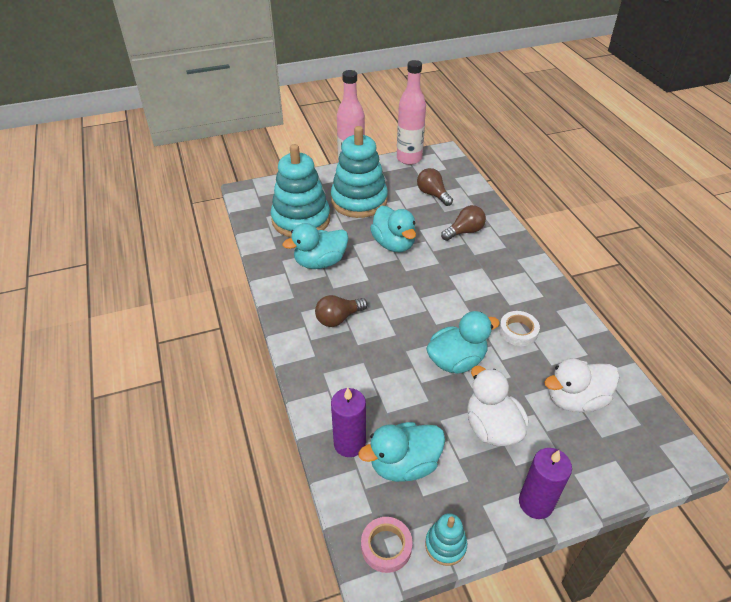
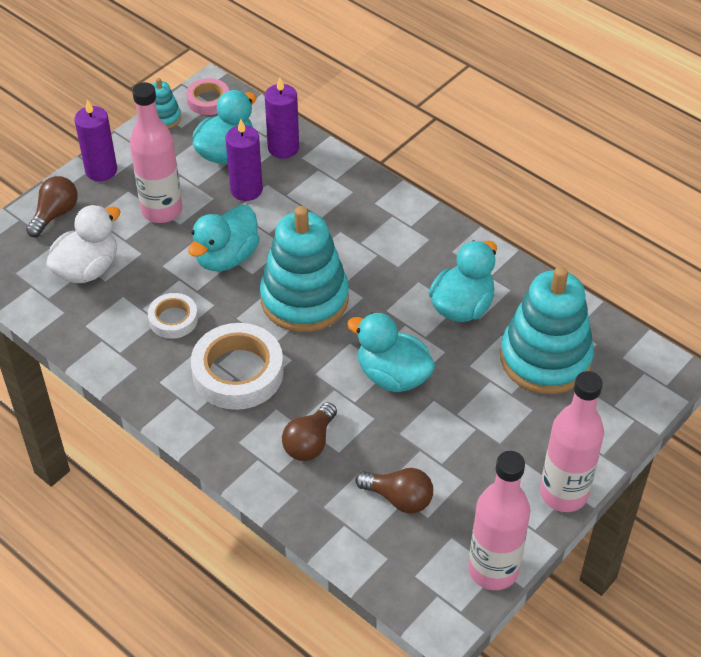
camera: 150 degrees right, 5 degrees up
brown light bulb [315,295,368,327] -> brown light bulb moved to [26,176,78,237]
turquoise stacking toy [331,126,388,218] -> turquoise stacking toy moved to [260,206,349,332]
white duck [467,366,529,446] -> pink bottle [130,82,182,223]
none -> white tape [191,323,284,410]
none -> purple candle [226,119,263,201]

